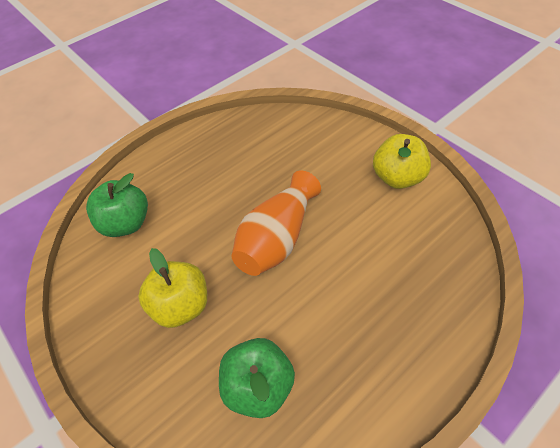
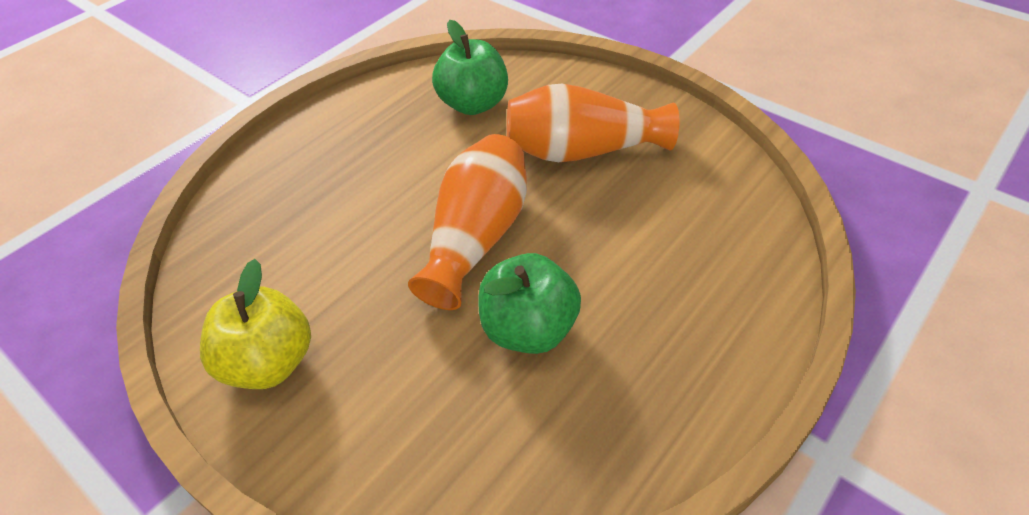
camera: 170 degrees right, 5 degrees down
green apple [86,173,148,237] -> green apple moved to [478,253,581,354]
yellow apple [138,248,207,328] -> orange vase [507,83,679,162]

